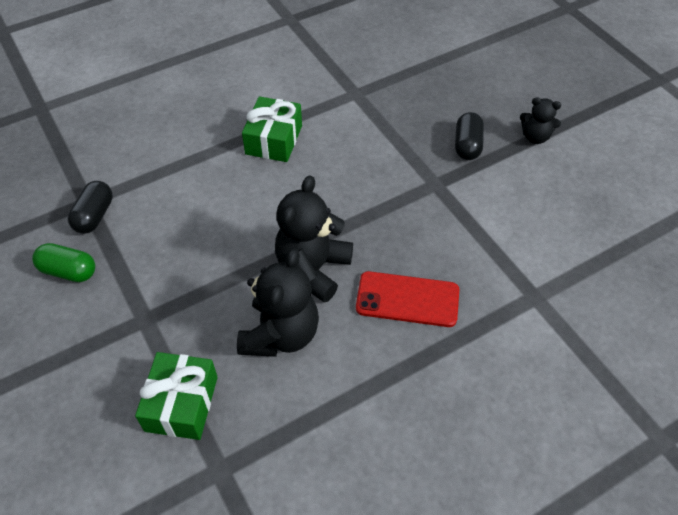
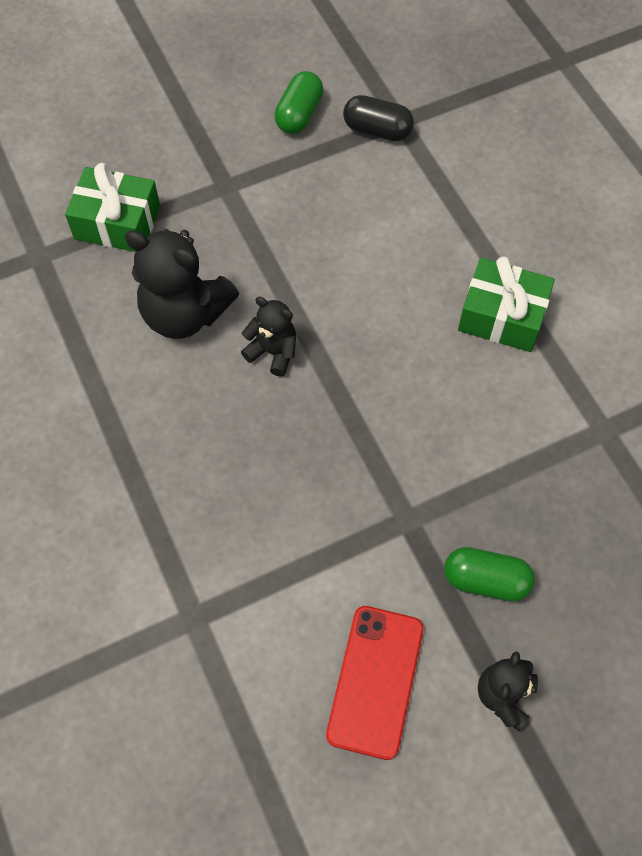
camera: 95 degrees right, 10 degrees up
black teddy bear [275,175,353,303] -> black teddy bear [241,297,296,377], size x0.56
red phone [356,271,459,327] -> red phone moved to [326,606,424,760]
black capsule [455,112,484,160] -> green capsule [444,547,535,602]

